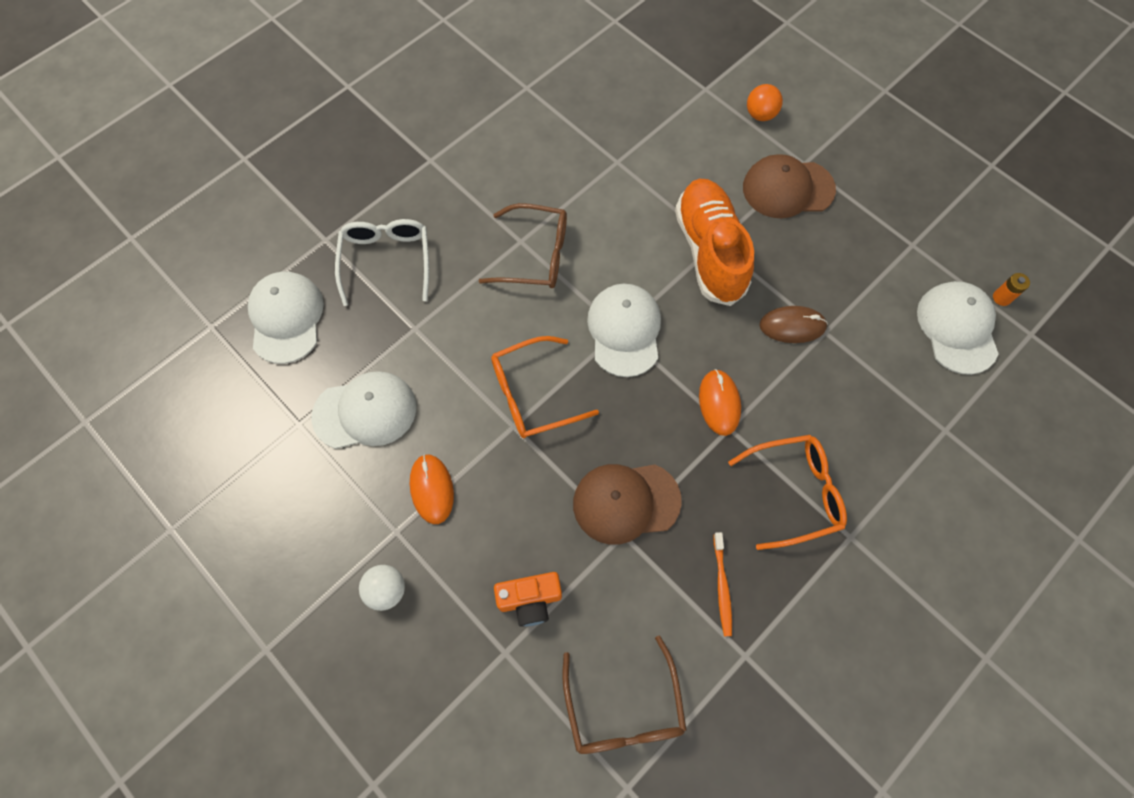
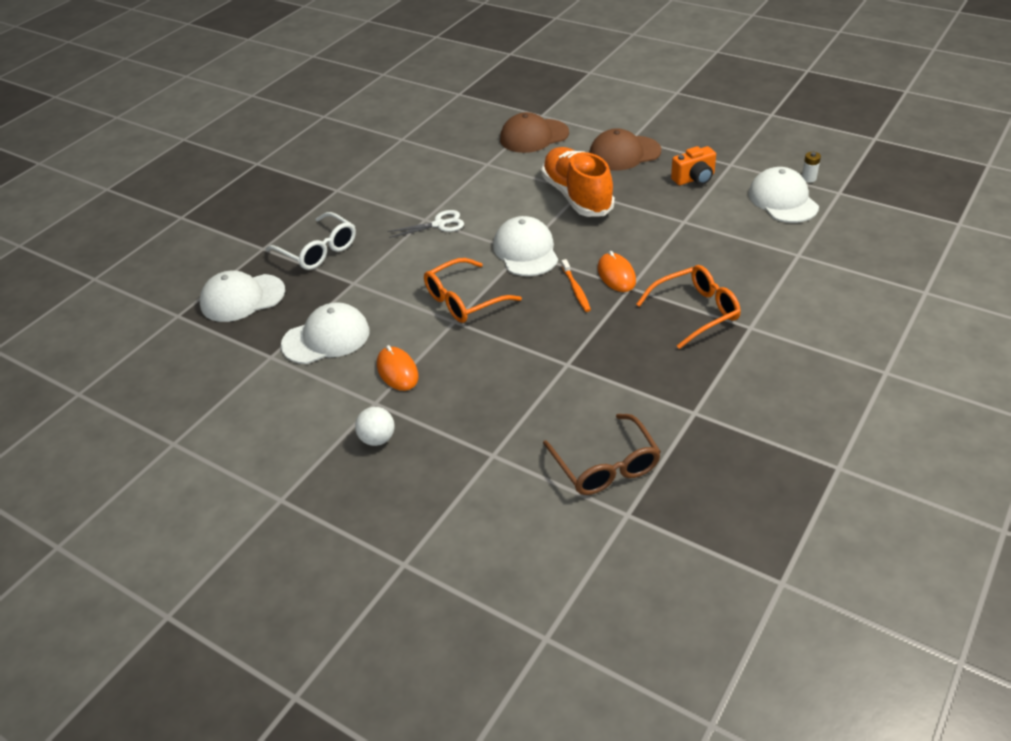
camera: 10 degrees left, 25 degrees down
white cap [248,271,324,364] -> white cap turned 90 degrees counterclockwise [200,271,285,322]
white glasses [335,219,429,306] -> white glasses turned 150 degrees clockwise [266,212,356,270]
brown glasses [479,203,567,288] -> white scissors [387,210,464,238]
orange camera [494,572,562,627] -> orange camera moved to [671,146,716,185]
brown cap [573,464,682,545] -> brown cap moved to [500,112,569,153]
orange toothbrush [714,532,732,636] -> orange toothbrush moved to [561,259,591,312]
orange ball [747,84,783,121] -> none
brown mouse [759,306,828,343] -> none
orange battery [993,273,1030,306] -> white battery [802,152,821,182]

